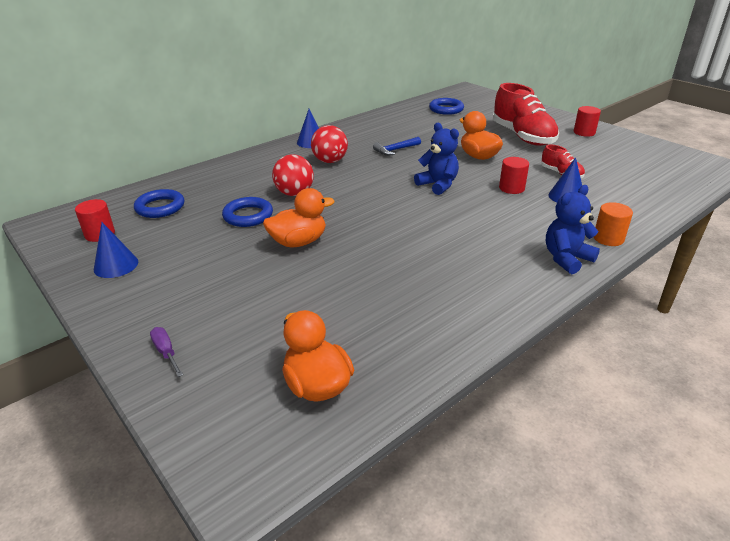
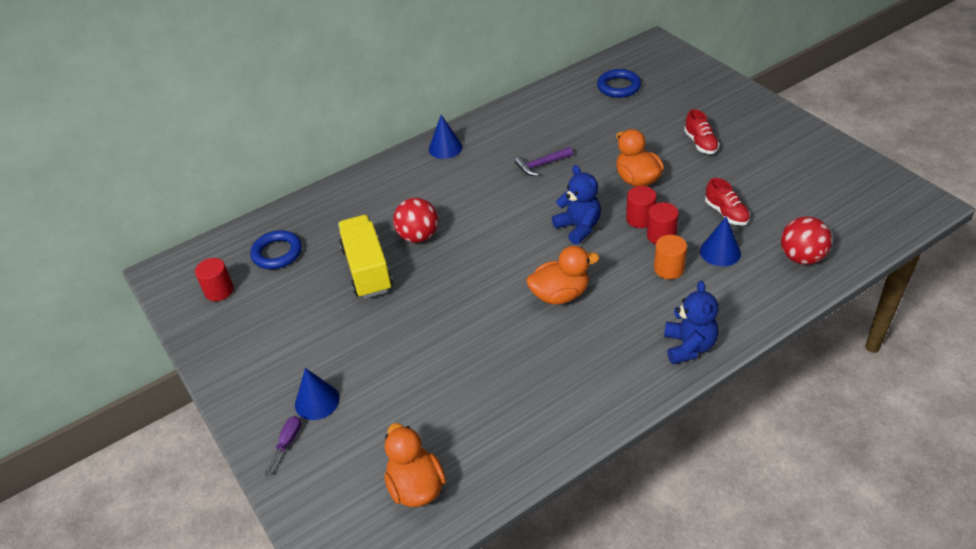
camera: 10 degrees right, 10 degrees up
blue cone [94,222,138,278] -> blue cone moved to [295,368,339,420]
purple screwdriver [150,327,183,377] -> purple screwdriver turned 45 degrees clockwise [264,416,301,476]
blue ring [222,197,273,227] -> yellow truck [338,215,393,299]
orange duck [263,188,334,247] -> orange duck moved to [526,246,599,304]
red ball [311,125,348,163] -> red ball moved to [781,216,832,265]
blue hammer [373,137,421,155] -> purple hammer [515,147,573,176]
red shoe [493,83,559,146] -> red shoe [684,109,720,154], size x0.49
blue teddy bear [546,185,600,274] -> blue teddy bear turned 120 degrees clockwise [664,281,718,364]
red cylinder [574,106,601,137] -> red cylinder moved to [626,186,657,228]
orange cylinder [594,202,633,246] -> orange cylinder moved to [654,235,687,279]

